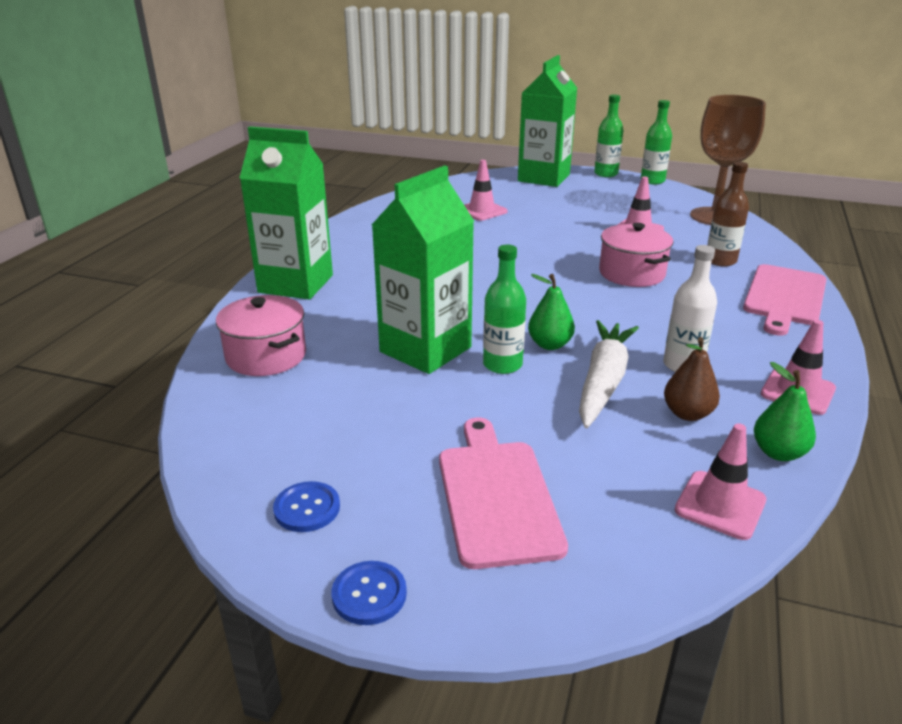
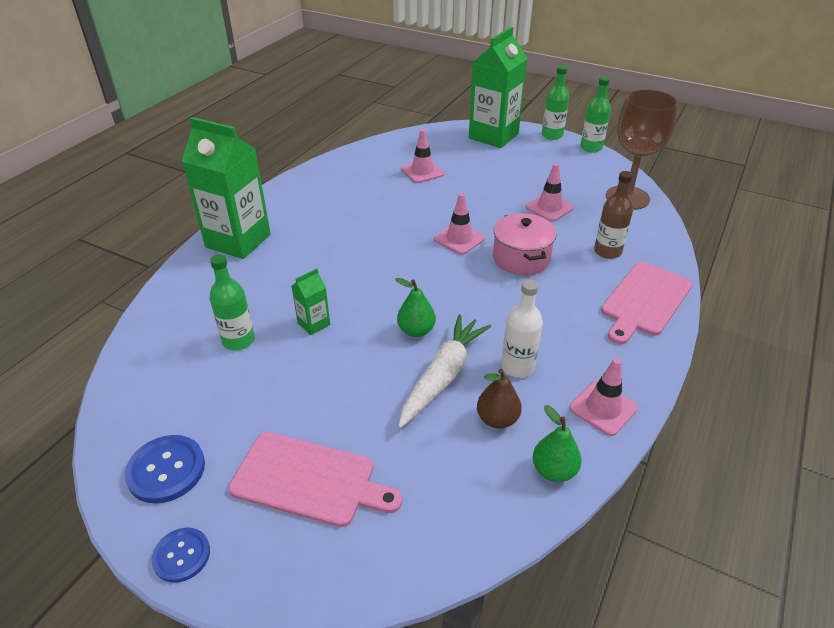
camera: 10 degrees right, 10 degrees up
pink pot [216,295,306,376] -> none
blue button [273,481,340,532] -> blue button [125,435,205,504], size x1.51
green carton [372,165,474,374] -> green carton [291,268,330,335], size x0.44
pink cutting board [439,417,568,569] -> pink cutting board turned 105 degrees clockwise [229,432,402,527]
green bottle [483,245,526,374] -> green bottle moved to [210,254,255,350]
pink traffic cone [675,423,767,540] -> pink traffic cone moved to [434,193,485,255]

